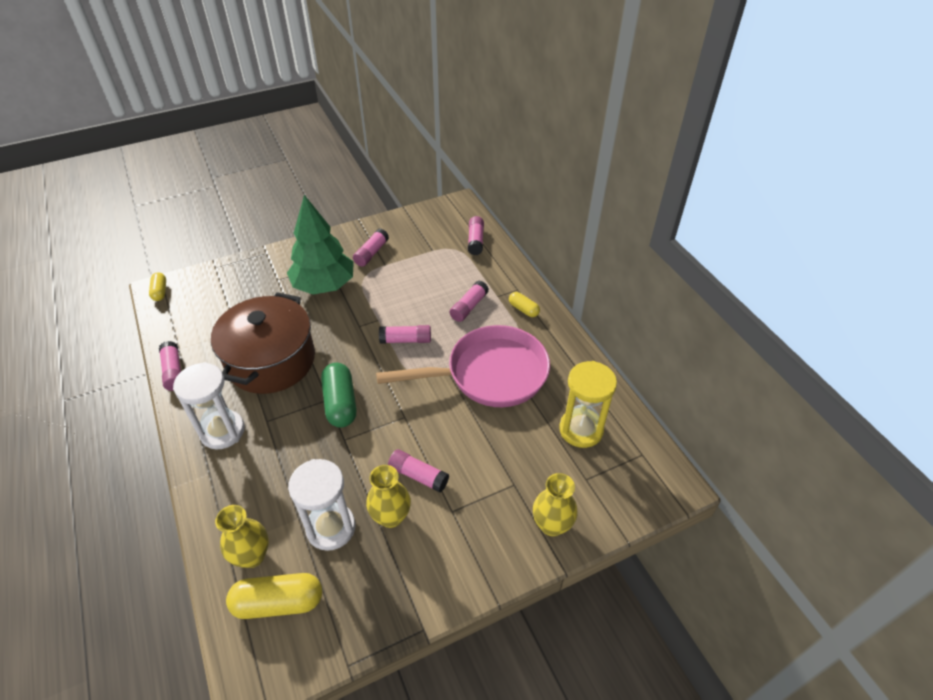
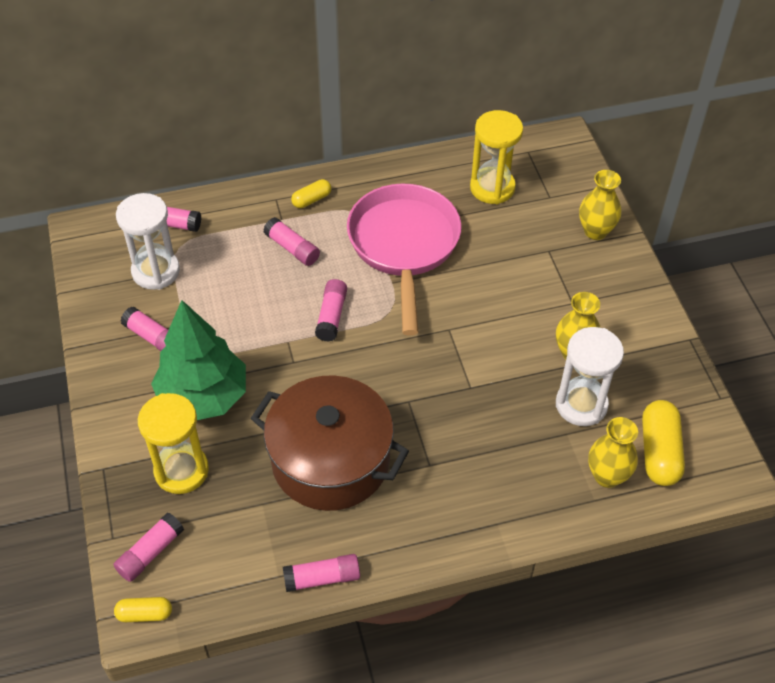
camera: 80 degrees left, 5 degrees up
white hourglass [173,362,245,449] -> white hourglass moved to [116,193,180,290]
green capsule [321,363,356,428] -> none
pink glue stick [388,449,449,493] -> pink glue stick moved to [113,512,184,582]
none -> yellow hourglass [138,393,209,494]

